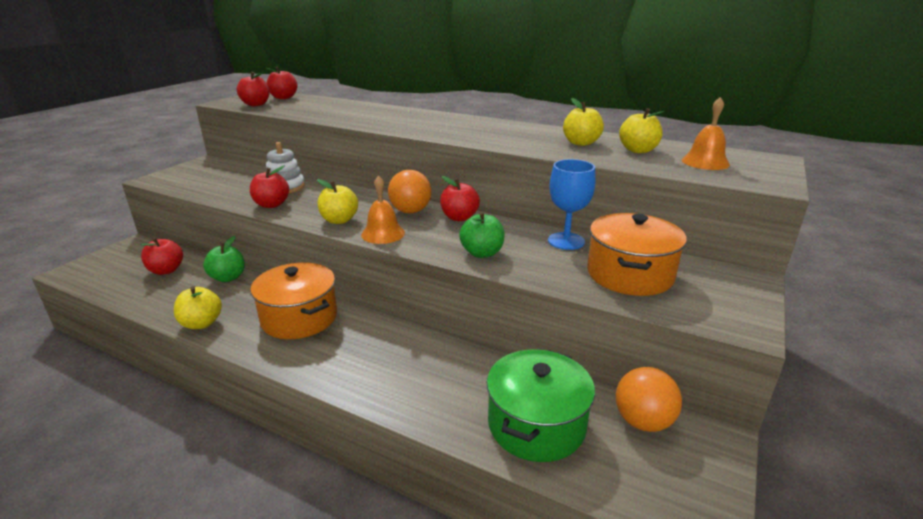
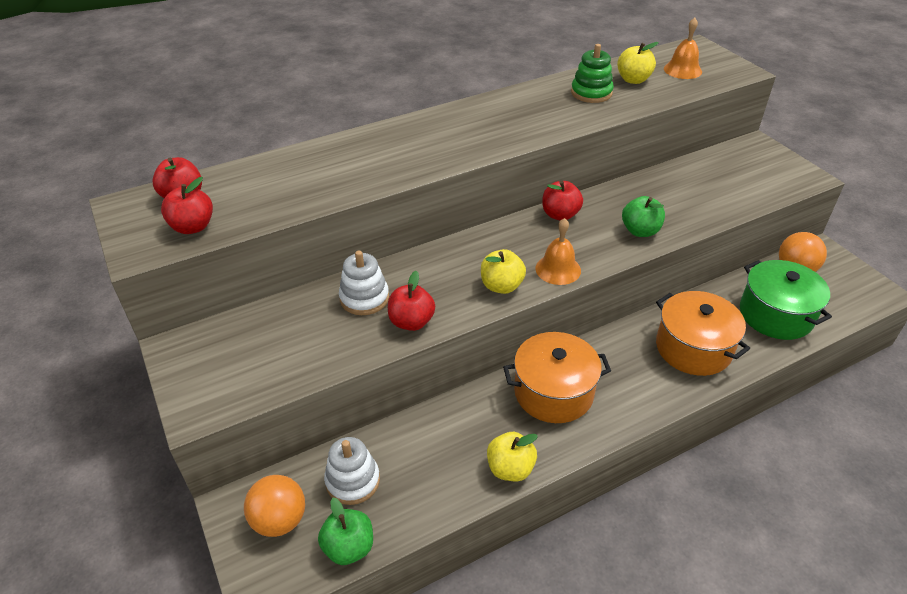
camera: 55 degrees left, 15 degrees up
red apple [141,237,183,275] -> white stacking toy [324,437,380,505]
green apple [203,236,245,282] -> green apple moved to [318,498,373,565]
orange ball [388,170,432,213] -> orange ball moved to [244,475,305,537]
blue goblet [548,159,595,250] -> none
yellow apple [563,98,604,146] -> green stacking toy [571,44,614,103]
orange pot [587,213,687,296] -> orange pot moved to [656,291,750,376]

